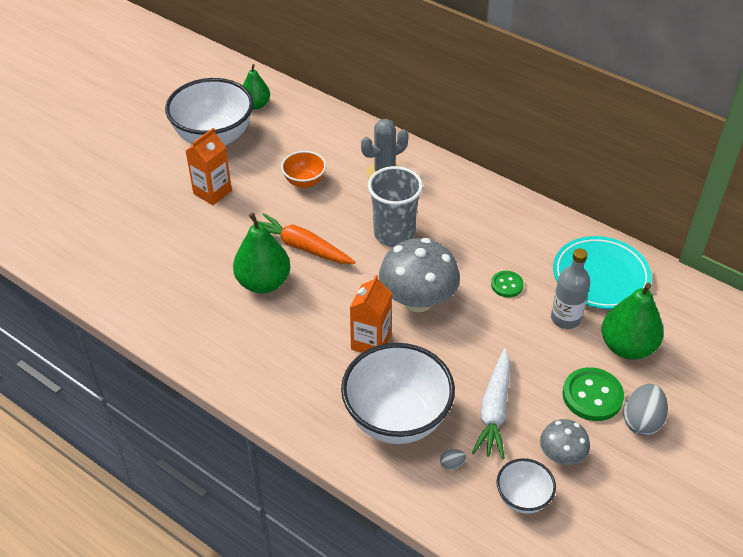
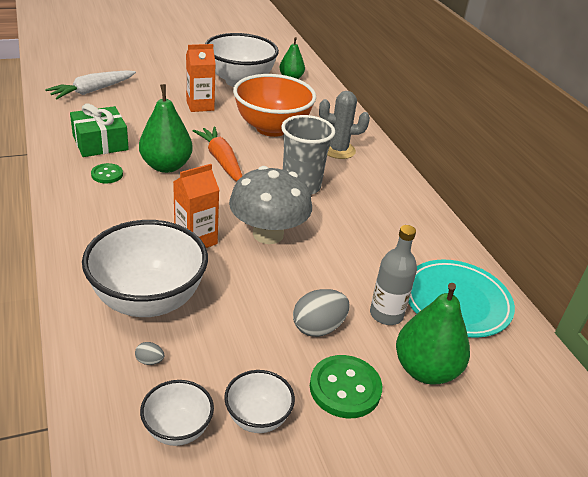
camera: 30 degrees right, 10 degrees down
orange bowl [281,151,326,188] -> orange bowl [233,74,316,137], size x2.00
white carrot [472,348,510,459] -> white carrot moved to [45,70,136,99]
green button [491,271,524,297] -> green button moved to [91,163,123,183]
grey mushroom [540,419,590,465] -> white bowl [224,370,295,433]
grey egg [623,384,668,436] -> grey egg moved to [293,289,350,337]
none -> green gift [70,104,129,157]

